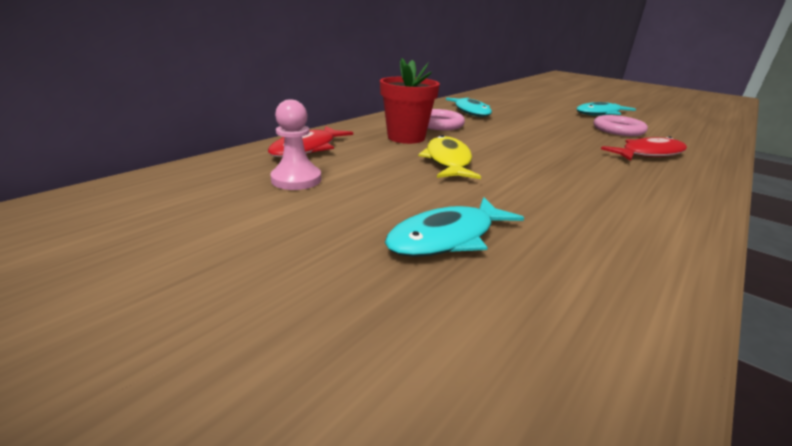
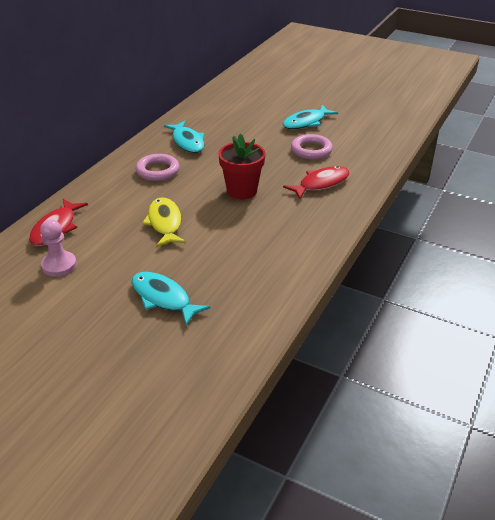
camera: 10 degrees left, 10 degrees up
red flower pot [380,58,440,144] -> red flower pot moved to [218,134,265,199]
turquoise fish [385,197,524,257] -> turquoise fish turned 90 degrees clockwise [132,272,210,326]

